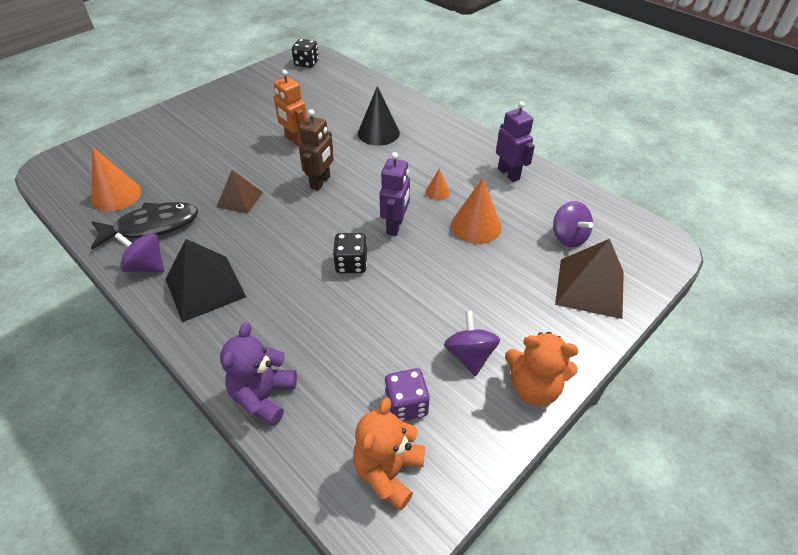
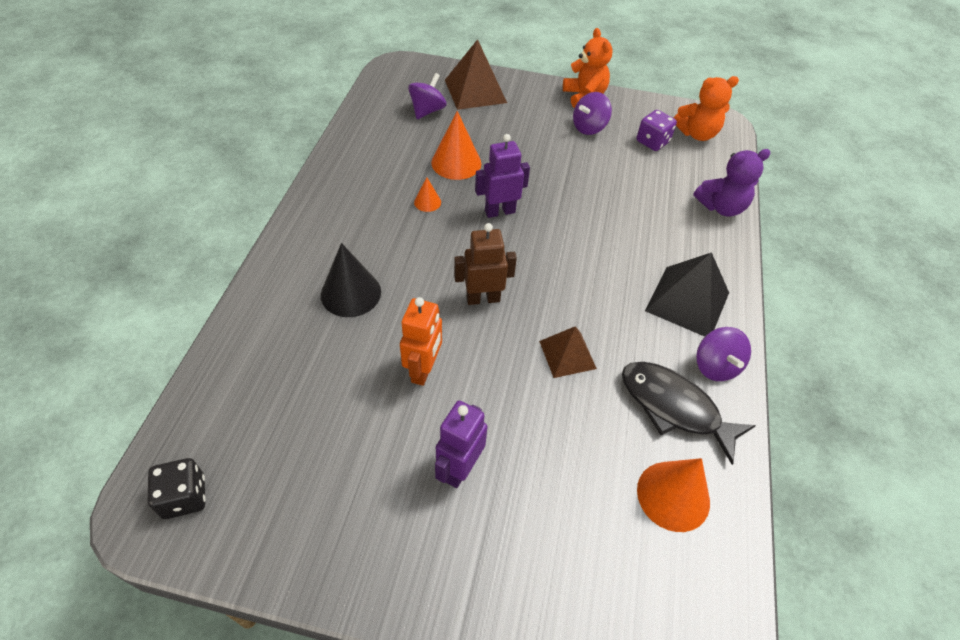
camera: 125 degrees left, 5 degrees up
black dice [333,233,367,273] -> none
purple robot [496,101,535,182] -> purple robot moved to [435,401,488,488]

